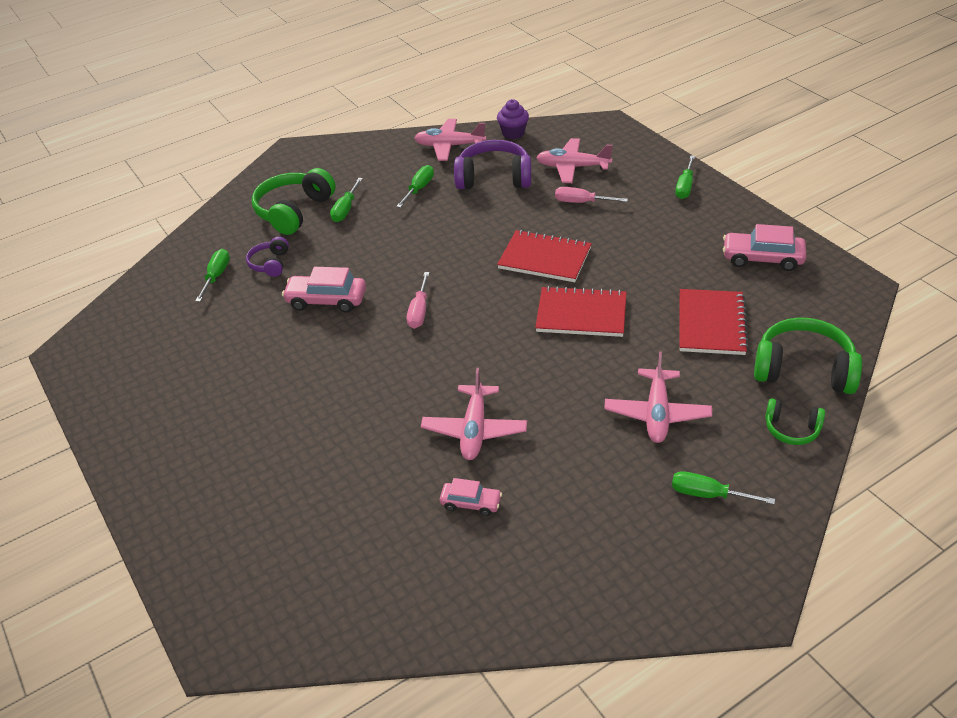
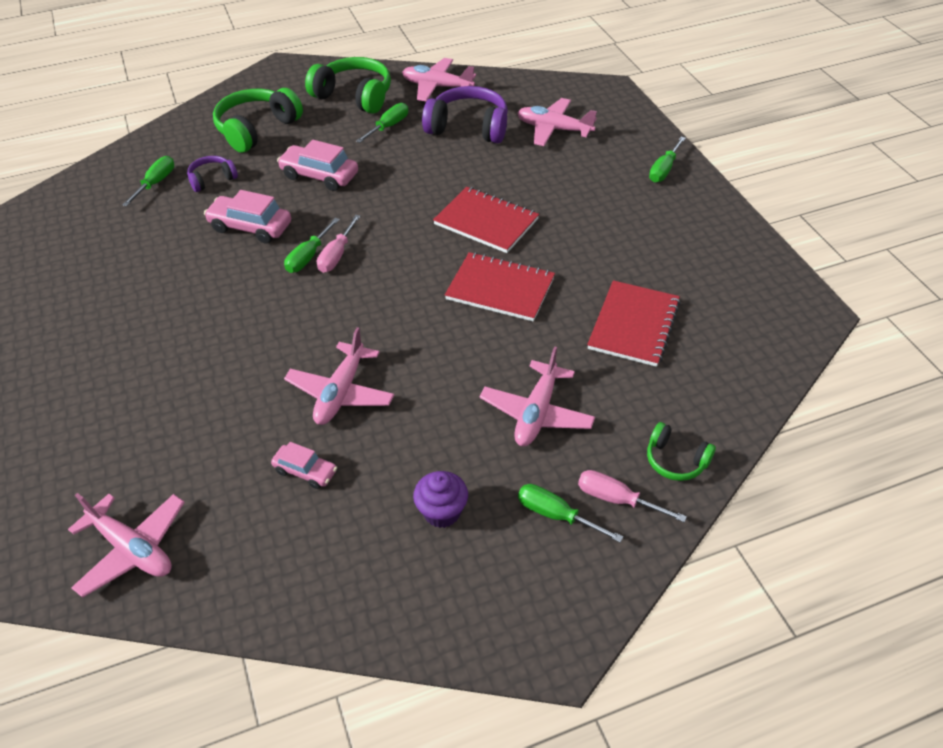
camera: 10 degrees right, 5 degrees up
purple headphones [246,237,289,277] -> purple headphones turned 45 degrees clockwise [187,156,238,192]
green screwdriver [330,178,363,222] -> green screwdriver moved to [284,218,340,273]
purple cupcake [497,99,529,139] -> purple cupcake moved to [413,471,468,528]
pink screwdriver [555,187,628,203] -> pink screwdriver moved to [578,470,687,523]
pink car [723,224,806,271] -> pink car moved to [277,140,358,191]
green headphones [754,317,862,394] -> green headphones moved to [305,57,391,114]
none -> pink plane [68,493,185,598]

